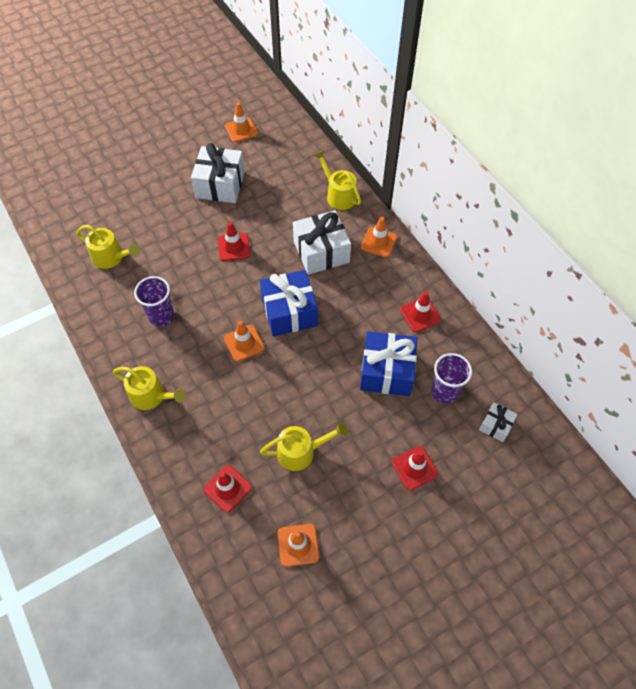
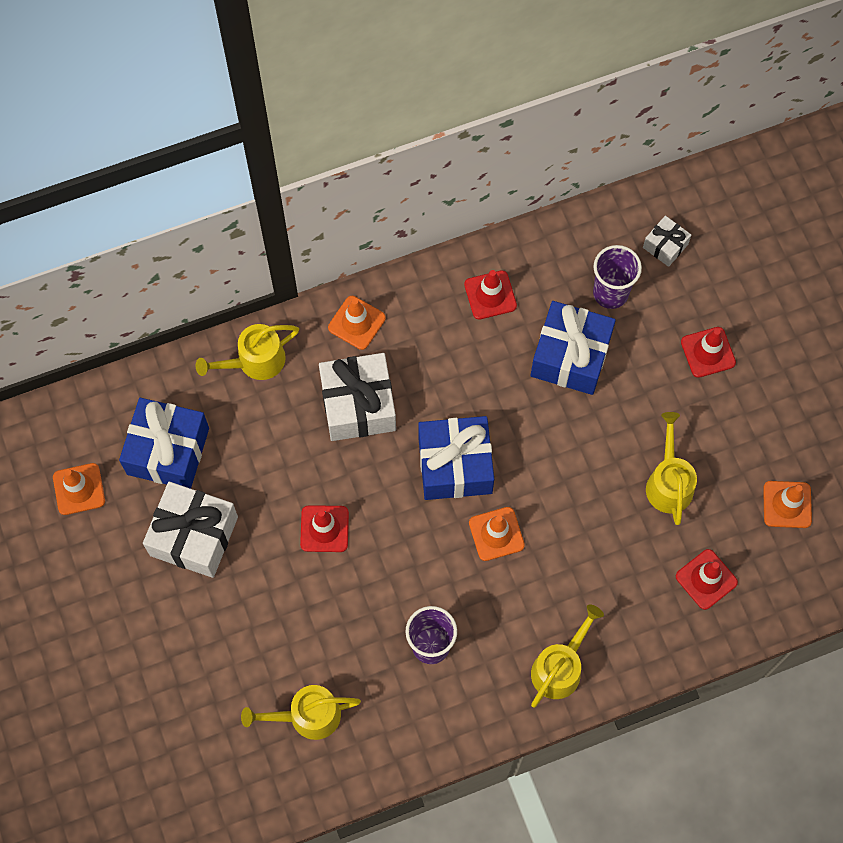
camera: 80 degrees left, 10 degrees up
yellow watering can [76,225,140,269] -> yellow watering can turned 135 degrees counterclockwise [241,685,361,740]
none -> blue gift [119,398,209,489]

